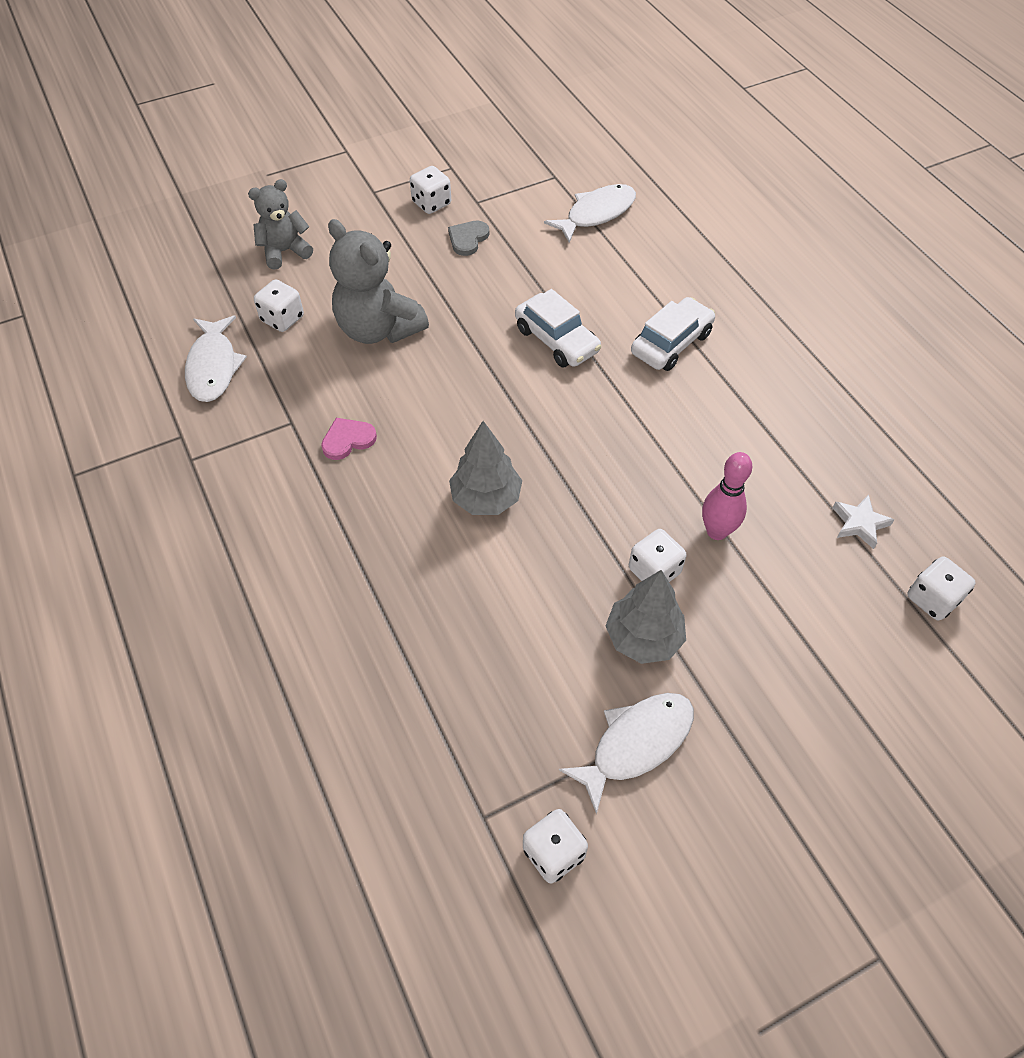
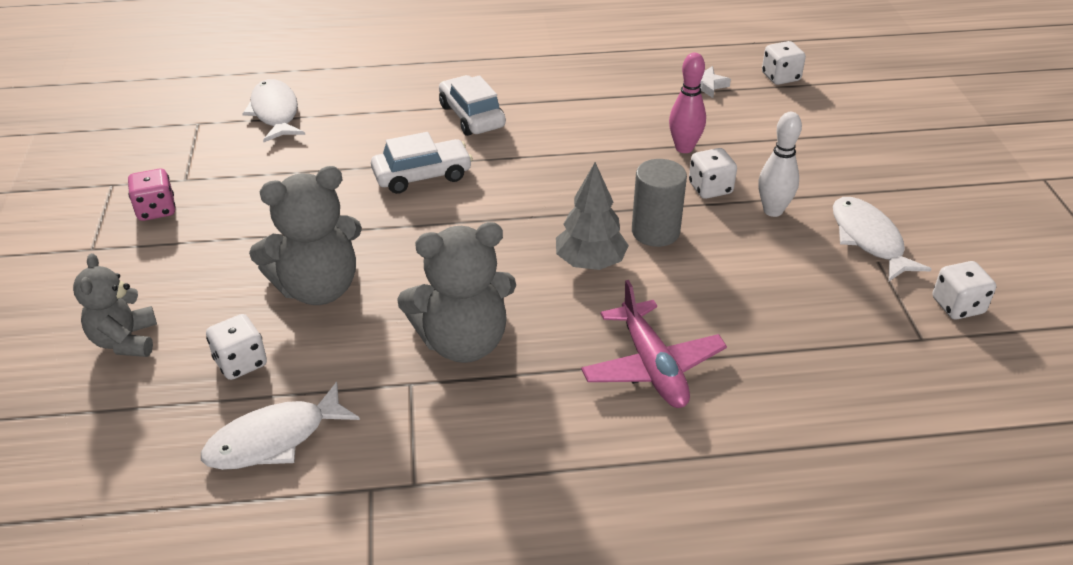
camera: 70 degrees left, 15 degrees down
white fish [185,315,247,402] -> white fish turned 135 degrees clockwise [201,382,360,470]
pink heart [321,418,377,460] -> grey teddy bear [397,222,516,363]
white dice [410,166,451,214] -> pink dice [128,168,176,221]
grey heart [448,220,489,256] -> none
grey tree [605,570,686,664] -> white bowling pin [758,112,802,217]
none -> pink plane [581,280,727,408]
none -> grey cylinder [632,159,687,247]

